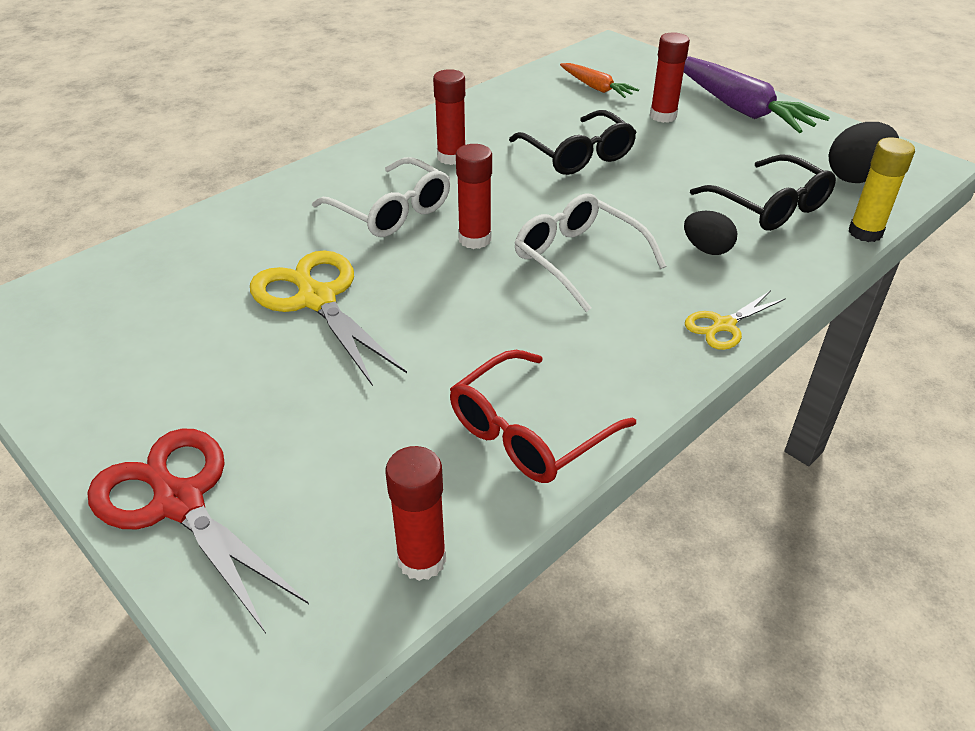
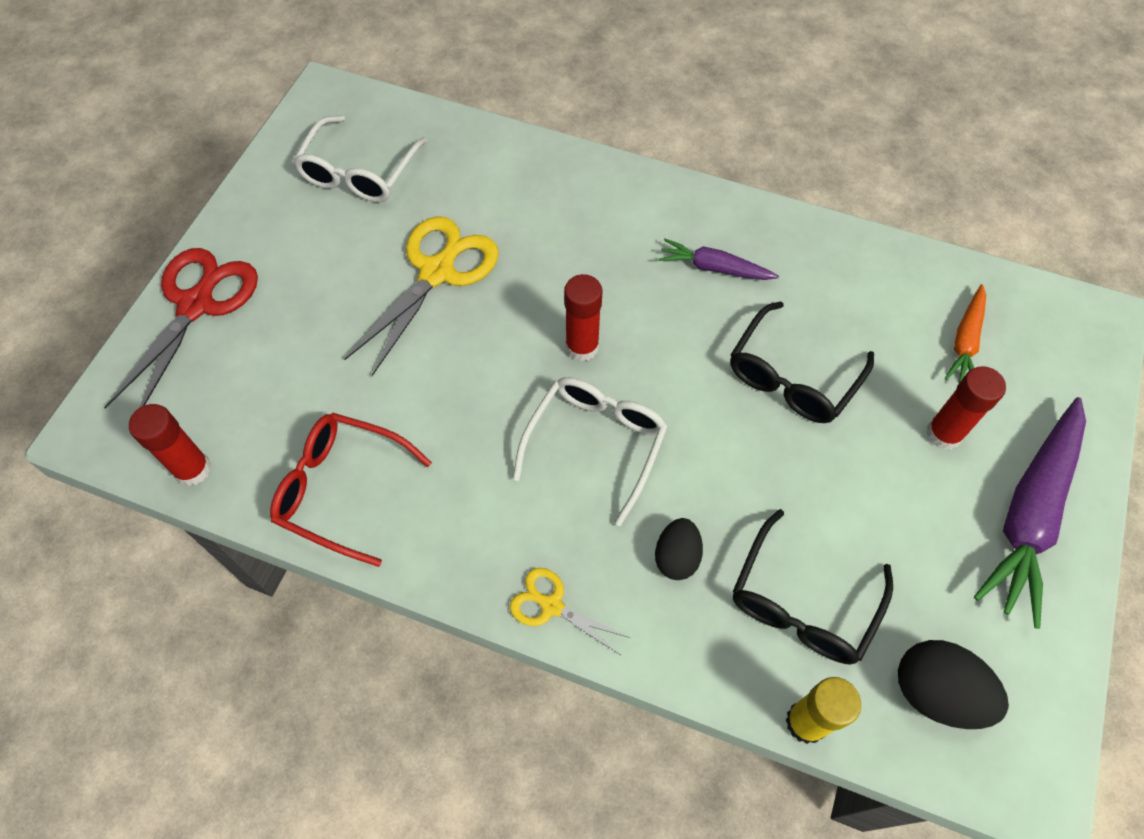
camera: 65 degrees right, 20 degrees up
white glasses [312,157,450,237] -> white glasses moved to [293,115,427,202]
red glue stick [433,69,465,165] -> purple carrot [658,239,779,280]

